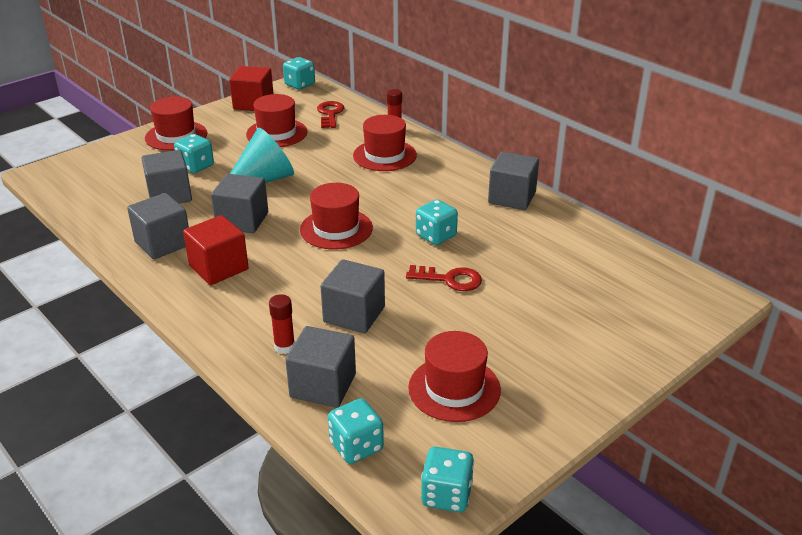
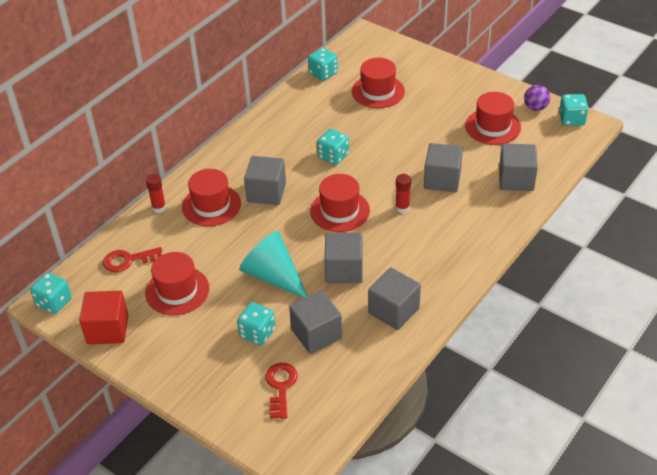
camera: 100 degrees left, 10 degrees up
red hat [145,97,207,151] -> red hat moved to [352,58,405,108]
red cube [183,215,249,285] -> none
red glue stick [269,294,295,354] -> red glue stick moved to [395,174,411,213]
turquoise dice [328,398,384,464] -> turquoise dice moved to [308,48,338,81]
red key [406,265,482,291] -> red key moved to [265,363,298,419]
grey cube [488,152,539,210] -> grey cube moved to [244,156,286,205]
none -> purple ball [524,85,550,111]

